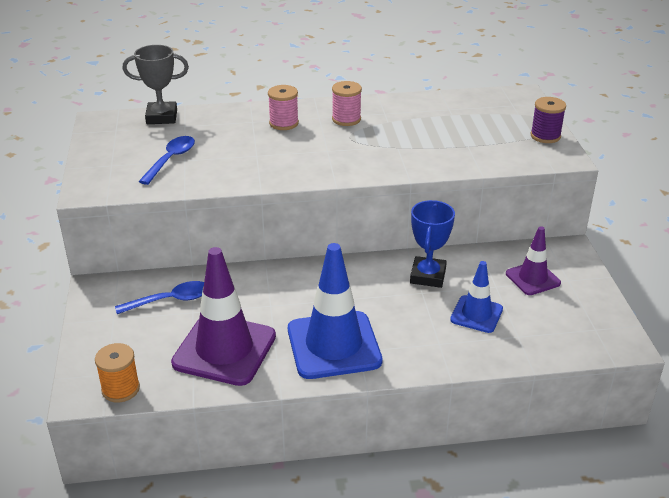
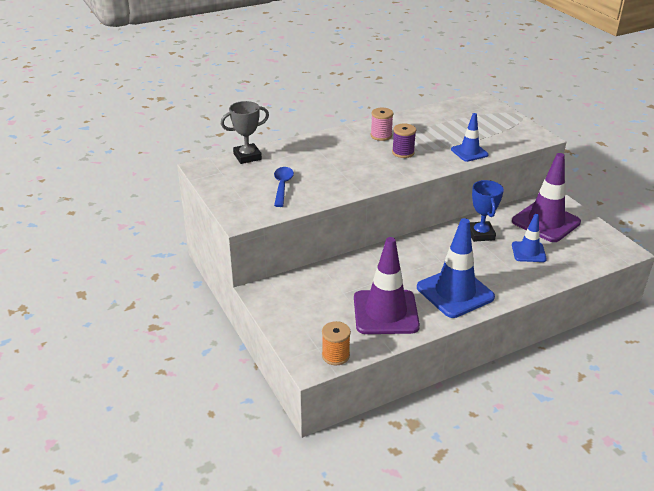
camera: 20 degrees left, 0 degrees up
blue spoon [115,281,204,314] -> none
pink spool [268,85,299,130] -> none
purple traffic cone [506,226,561,295] -> purple traffic cone [512,153,581,242], size x1.81
purple spool [530,97,566,143] -> purple spool moved to [392,124,416,158]
none -> blue traffic cone [451,113,489,162]

